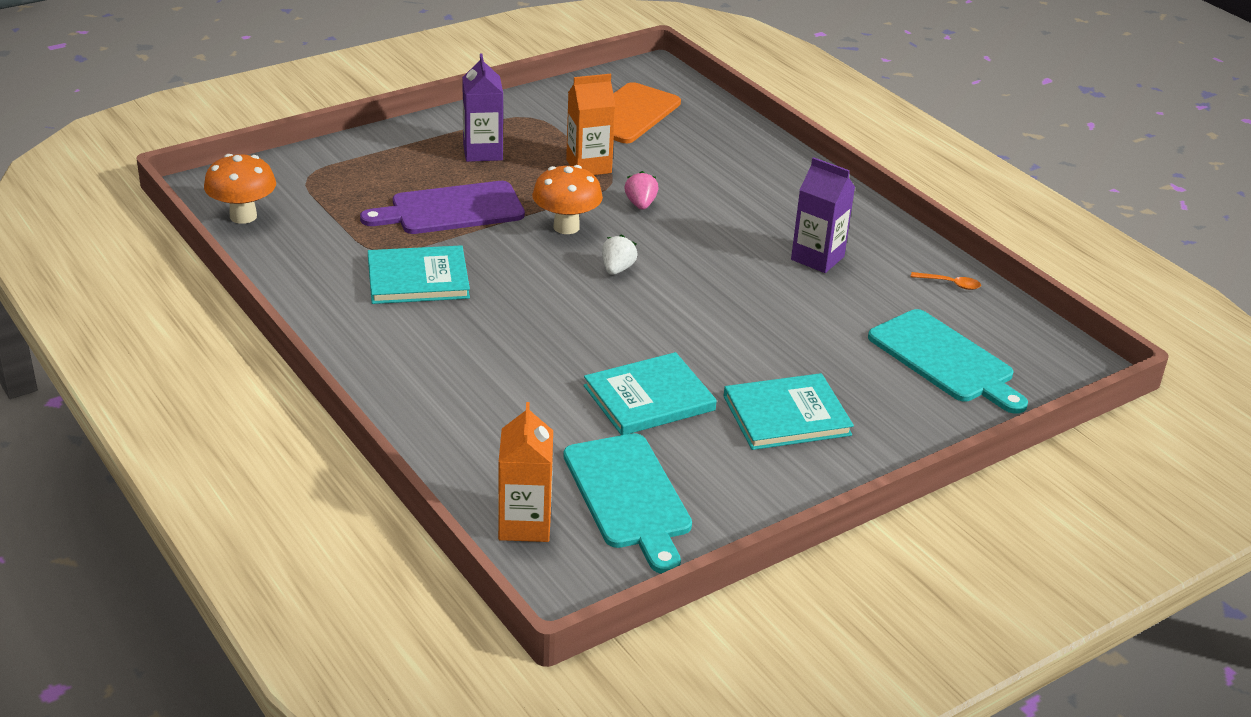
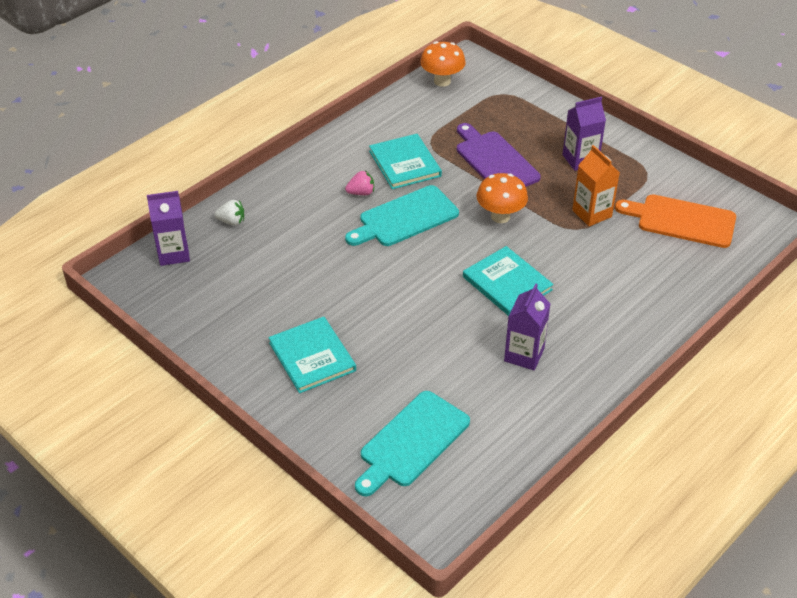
camera: 80 degrees right, 10 degrees up
orange carton [498,402,553,542] -> purple carton [147,191,190,266]
turquoise cutting board [563,433,692,574] -> turquoise cutting board moved to [345,185,459,246]
turquoise book [584,352,717,435] -> turquoise book moved to [463,246,554,316]
white strawberry [602,234,637,275] -> white strawberry moved to [215,200,244,225]
pink strawberry [624,171,658,210] -> pink strawberry moved to [345,170,374,195]
orange spoon [911,272,981,290] -> none

